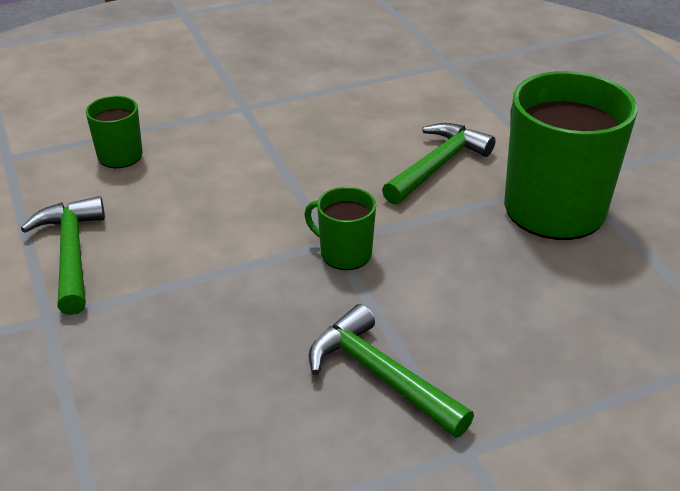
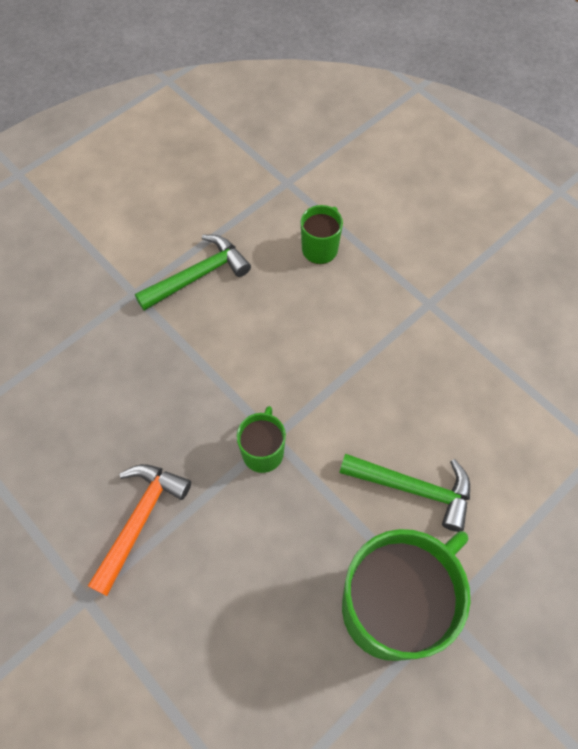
camera: 70 degrees right, 25 degrees up
green hammer [309,304,474,438] -> orange hammer [88,464,191,596]

